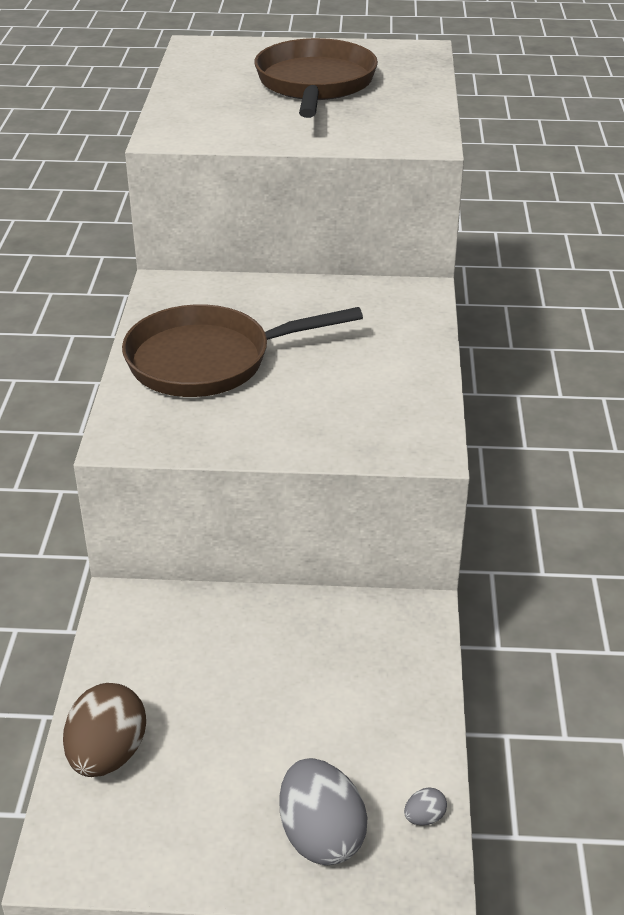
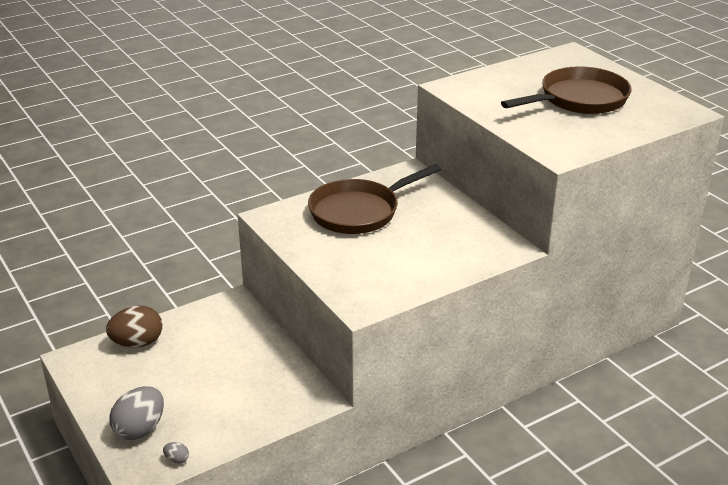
camera: 55 degrees right, 5 degrees down
brown pan [122,304,363,397] -> brown pan turned 75 degrees counterclockwise [308,164,441,234]

